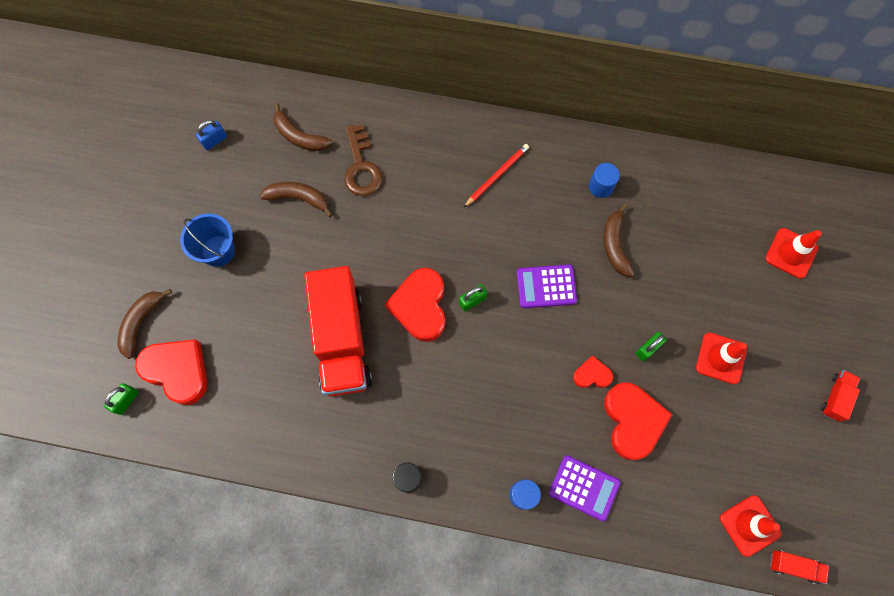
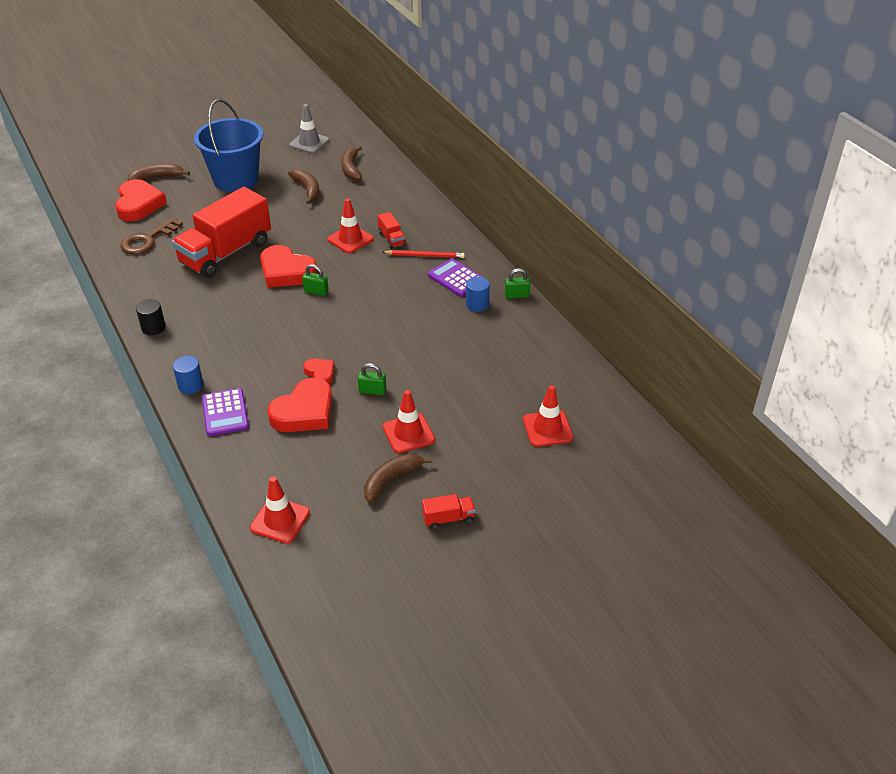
camera: 50 degrees right, 30 degrees down
green padlock [104,383,139,415] -> green padlock moved to [505,268,530,299]
blue bucket [180,213,235,267] -> blue bucket [194,99,263,192], size x1.70
blue padlock [196,120,227,150] -> grey traffic cone [289,104,329,154]
brown key [344,124,383,196] -> brown key moved to [120,217,183,254]
red heart [385,268,445,342] -> red heart turned 105 degrees counterclockwise [260,245,317,288]
purple calculator [517,264,577,308] -> purple calculator moved to [428,258,482,297]
brown banana [604,204,635,277] -> brown banana moved to [364,453,433,503]
red truck [770,550,829,584] -> red truck moved to [378,212,406,249]
none -> red traffic cone [327,198,374,253]

